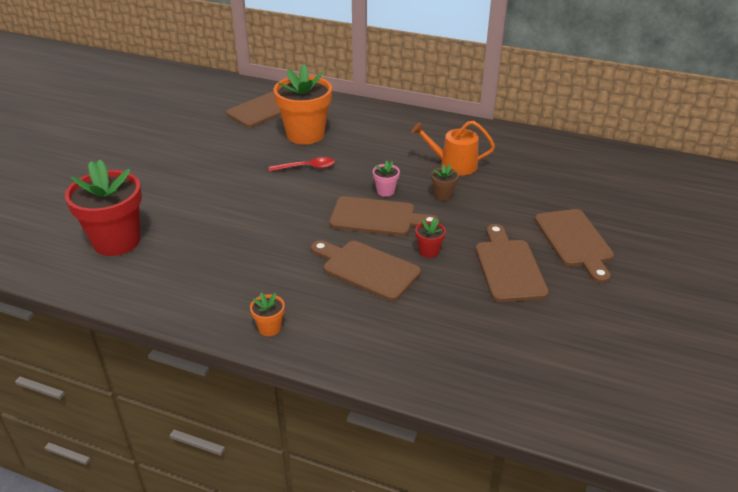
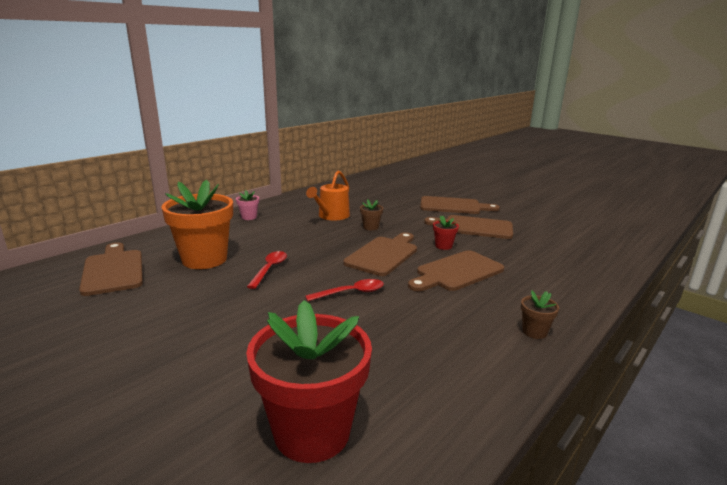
camera: 70 degrees left, 15 degrees down
orange flower pot [250,293,285,336] -> brown flower pot [521,291,559,339]
pink flower pot [373,161,400,197] -> pink flower pot moved to [236,190,259,220]
none -> red spoon [305,279,384,301]

